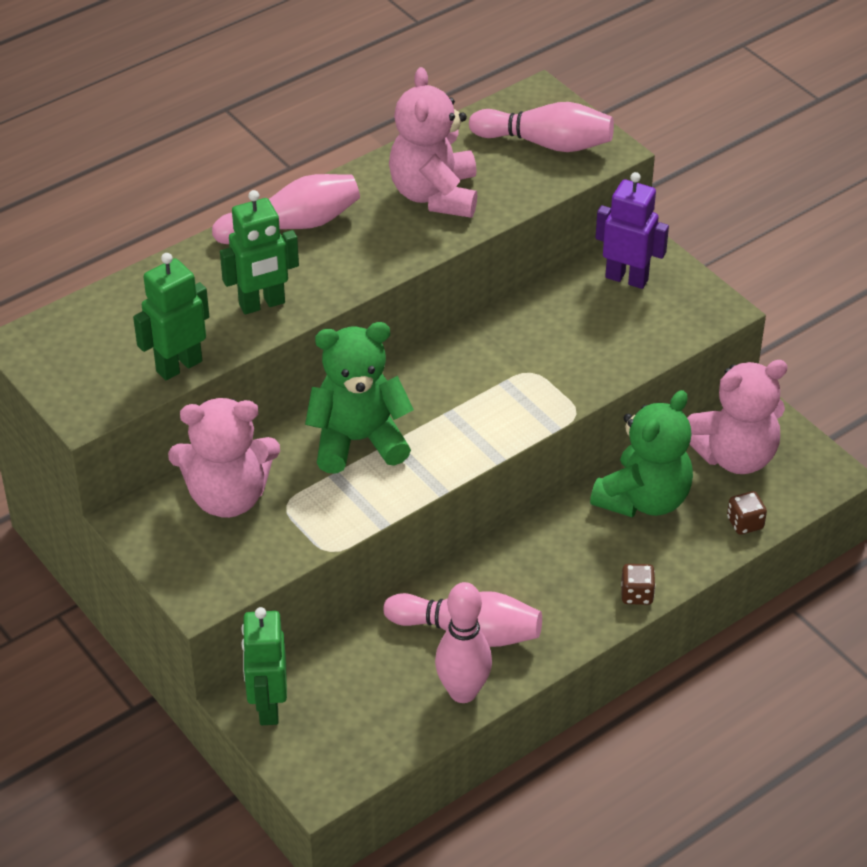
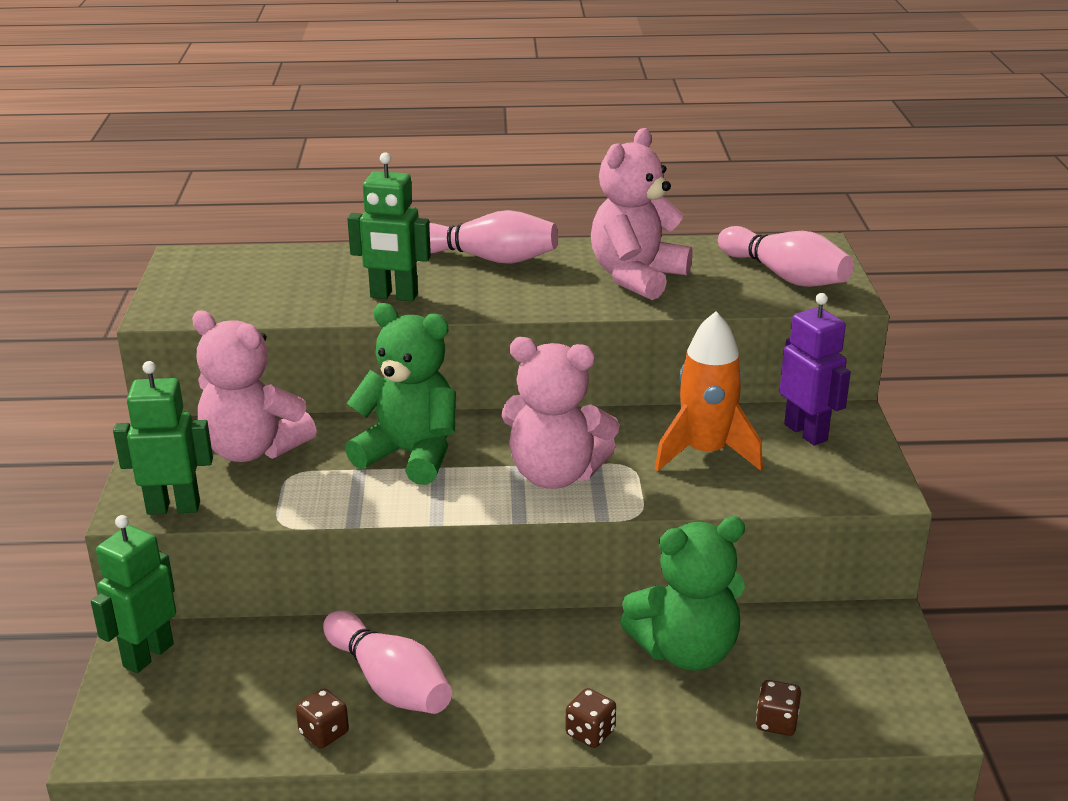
camera: 35 degrees right, 15 degrees down
green robot [133,253,209,380] -> green robot moved to [113,361,213,515]
pink bowling pin [435,582,492,703] -> brown dice [296,688,349,749]
pink teddy bear [687,360,788,474] -> pink teddy bear moved to [501,337,620,489]
none -> orange rocket [655,311,763,471]

